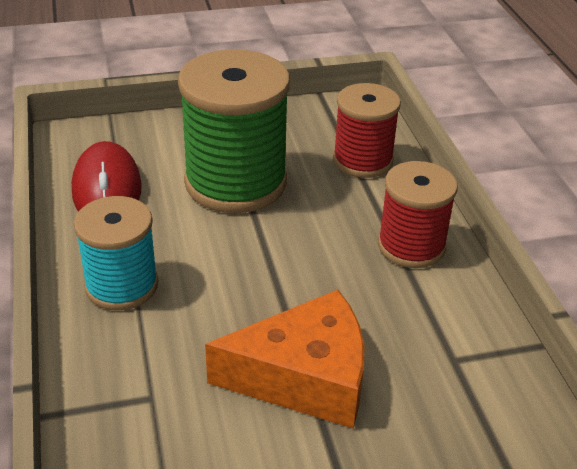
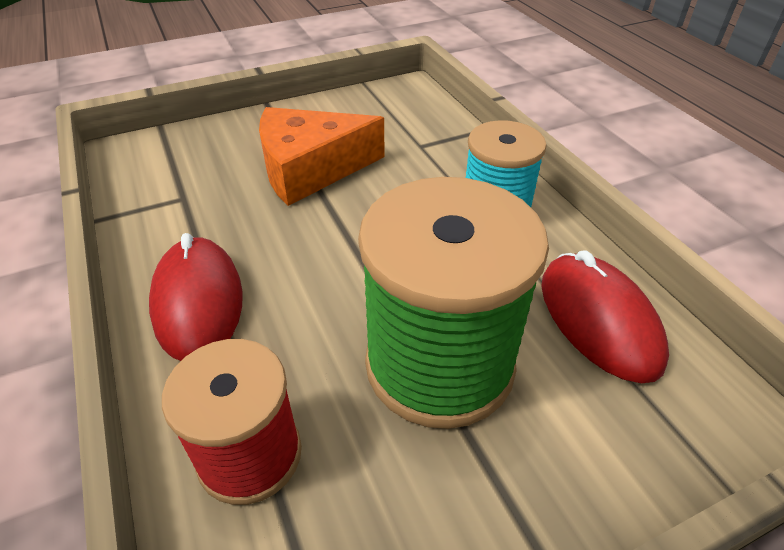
camera: 170 degrees right, 5 degrees up
red spool [378,161,458,268] -> red mouse [149,233,243,361]

